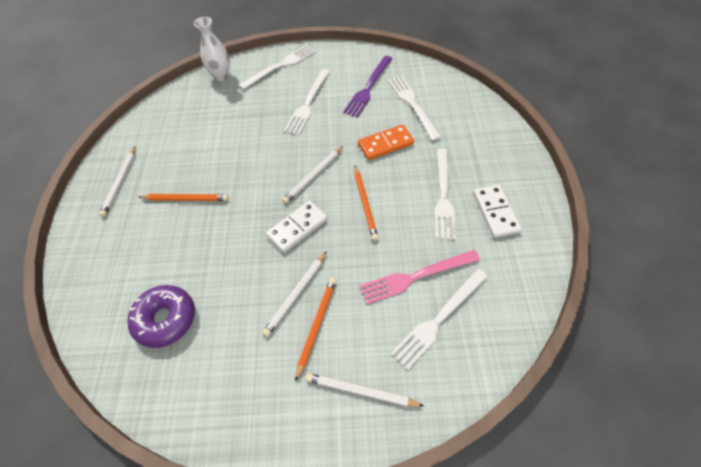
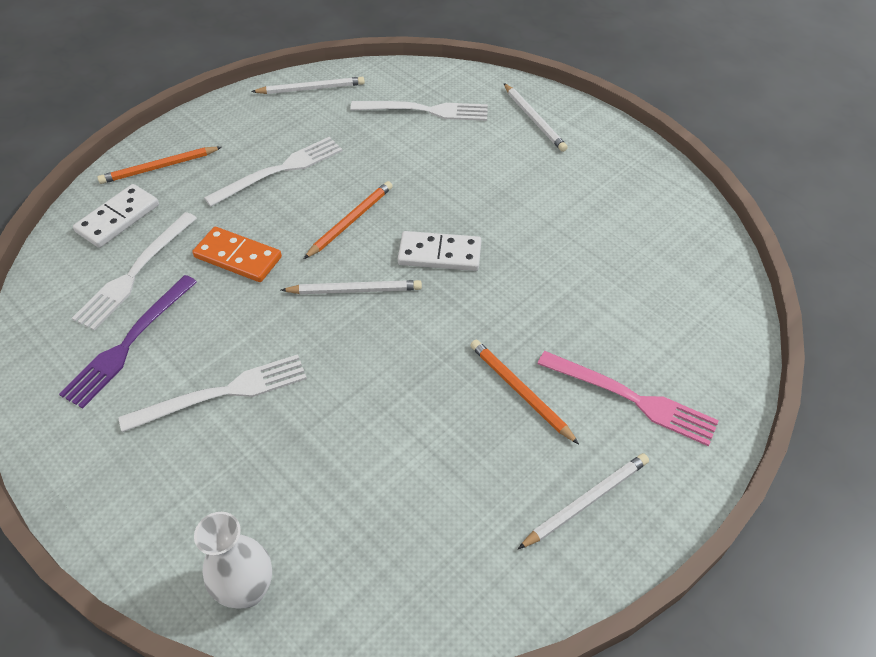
camera: 135 degrees left, 5 degrees down
purple donut [127,285,195,348] -> none
white fork [239,45,316,90] -> none
white pencil [262,251,327,337] -> white pencil moved to [251,77,365,94]
orange pencil [295,278,337,382] -> orange pencil moved to [97,147,222,184]
purple fork [343,56,393,118] -> purple fork turned 135 degrees clockwise [59,275,197,409]
pink fork [359,250,480,304] -> pink fork moved to [537,351,719,446]
white domino [473,185,522,238] -> white domino moved to [73,184,159,248]

